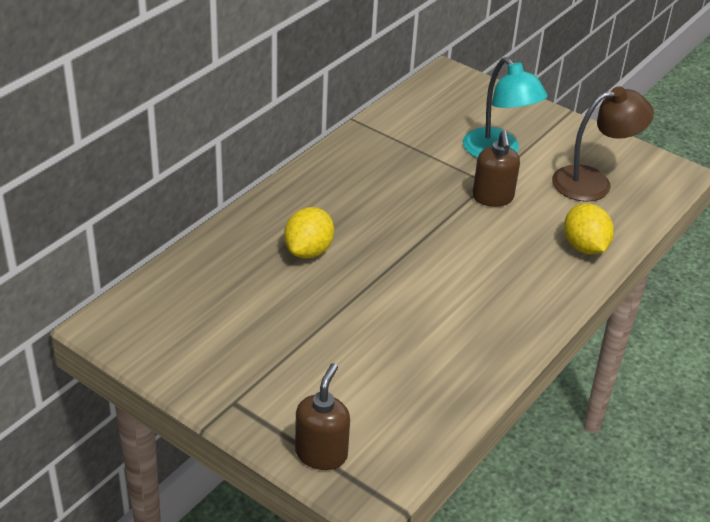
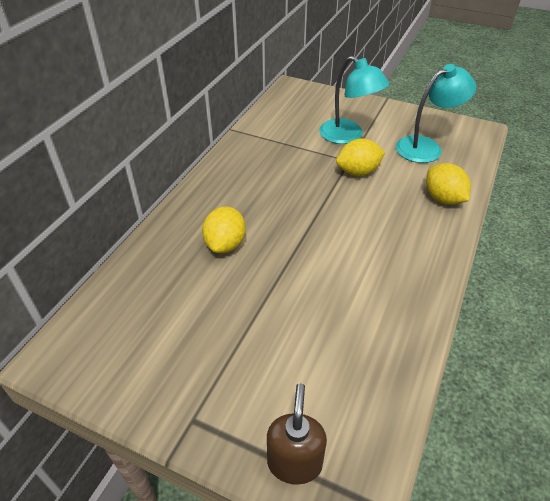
camera: 10 degrees left, 5 degrees up
brown soap dispenser [473,130,520,207] -> yellow lemon [336,138,385,176]
brown lamp [552,86,654,202] -> turquoise lamp [396,64,476,163]

